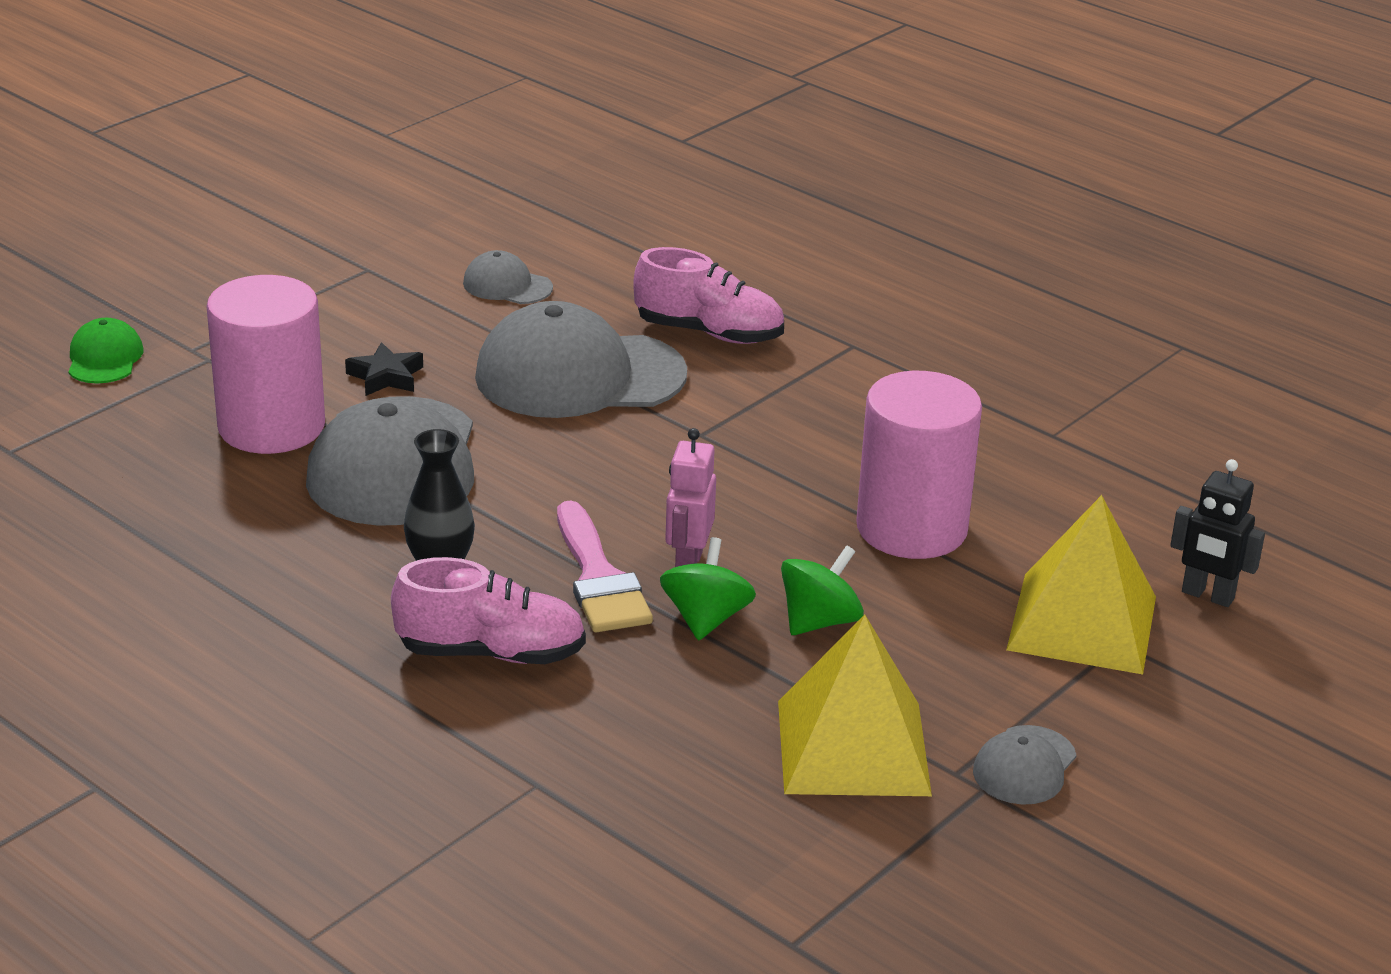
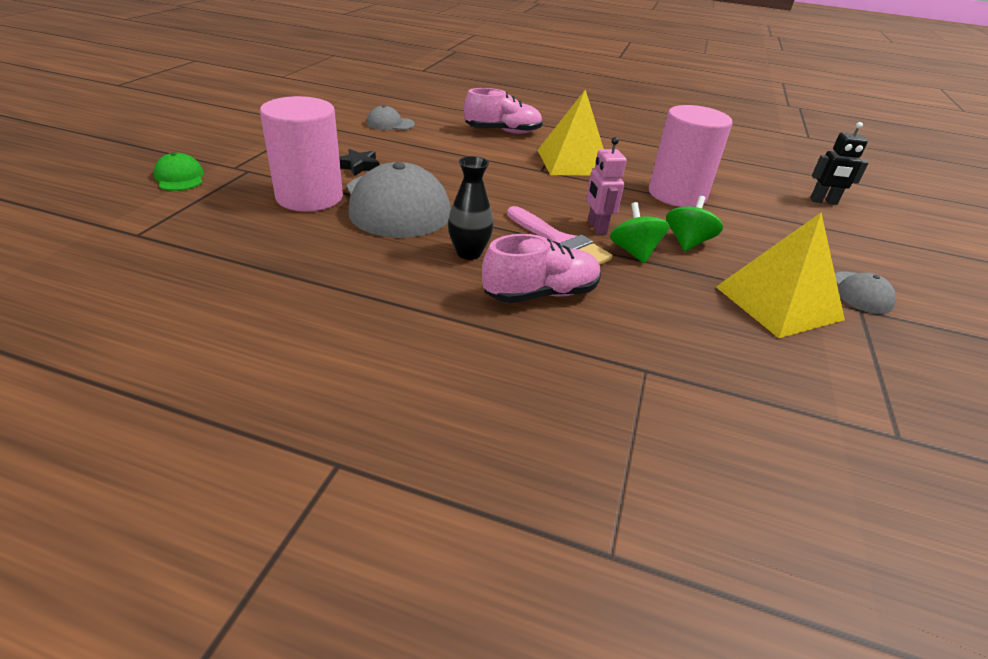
camera: 25 degrees left, 5 degrees up
grey cap [475,301,687,418] -> none
yellow pyramid [1006,495,1156,674] -> yellow pyramid moved to [537,89,604,175]

